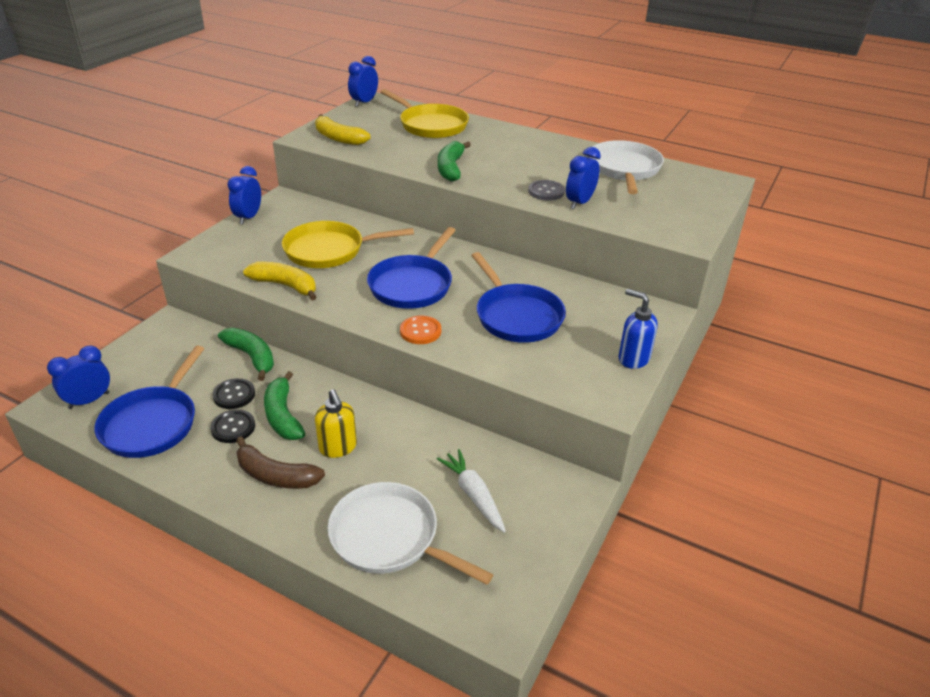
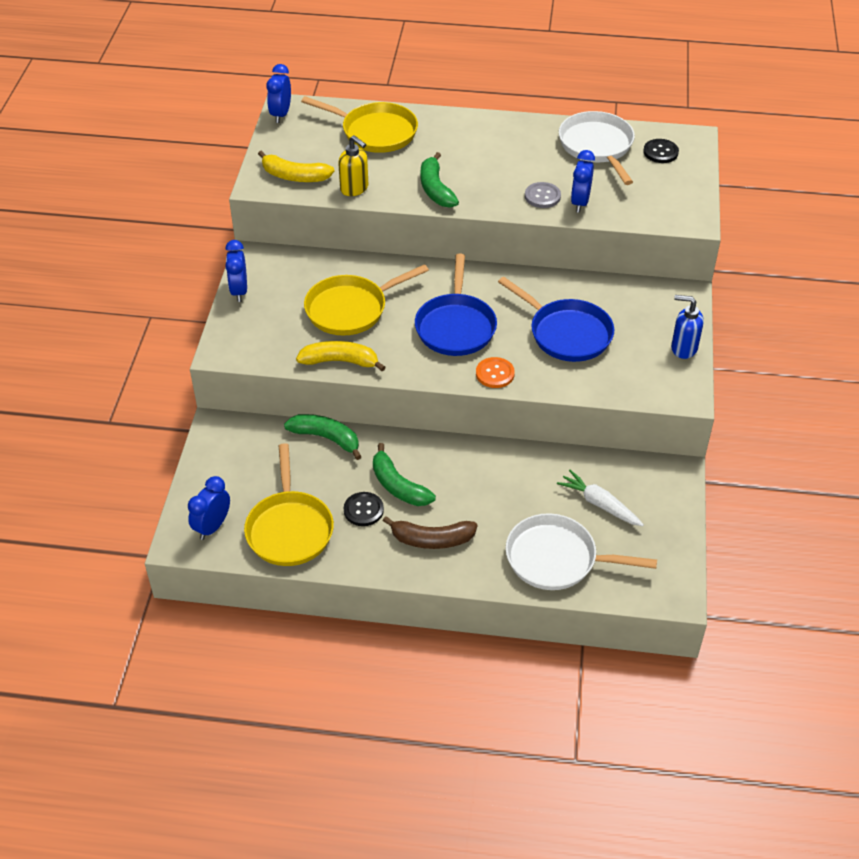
camera: 20 degrees left, 10 degrees up
blue pan [94,345,205,458] -> yellow pan [244,443,334,566]
black button [212,378,255,409] -> black button moved to [643,139,679,163]
yellow soap dispenser [315,389,357,458] -> yellow soap dispenser moved to [338,135,368,196]

